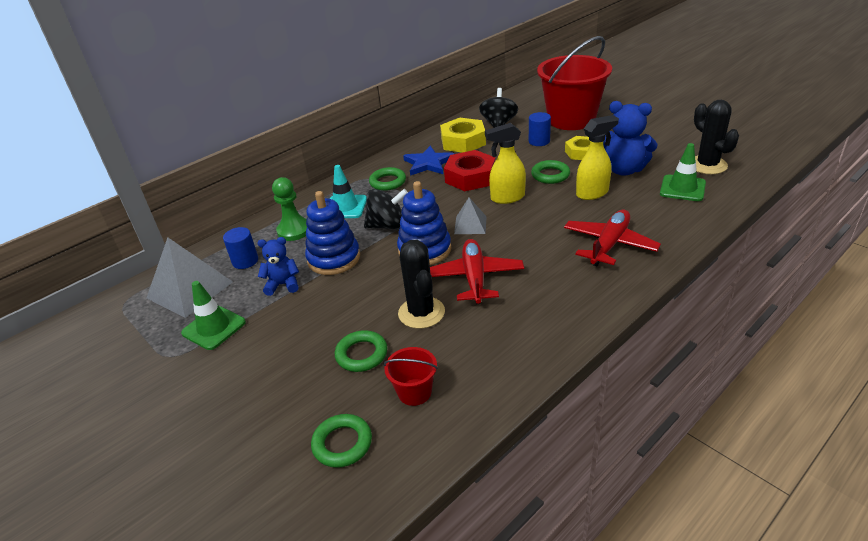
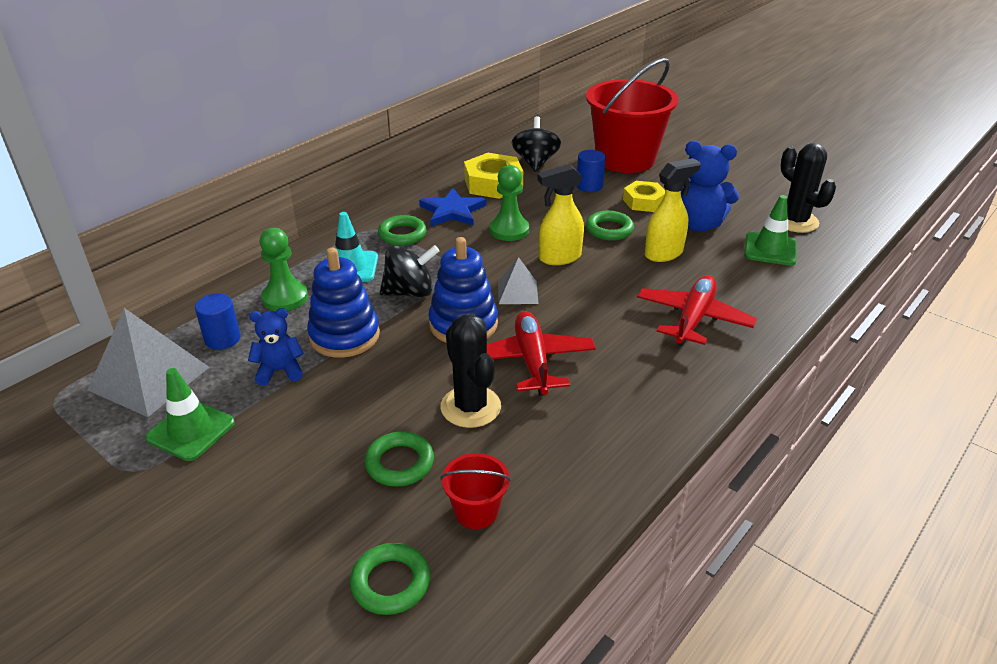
camera: 10 degrees left, 0 degrees up
red nut [444,150,496,191] -> green pawn [489,165,529,241]

